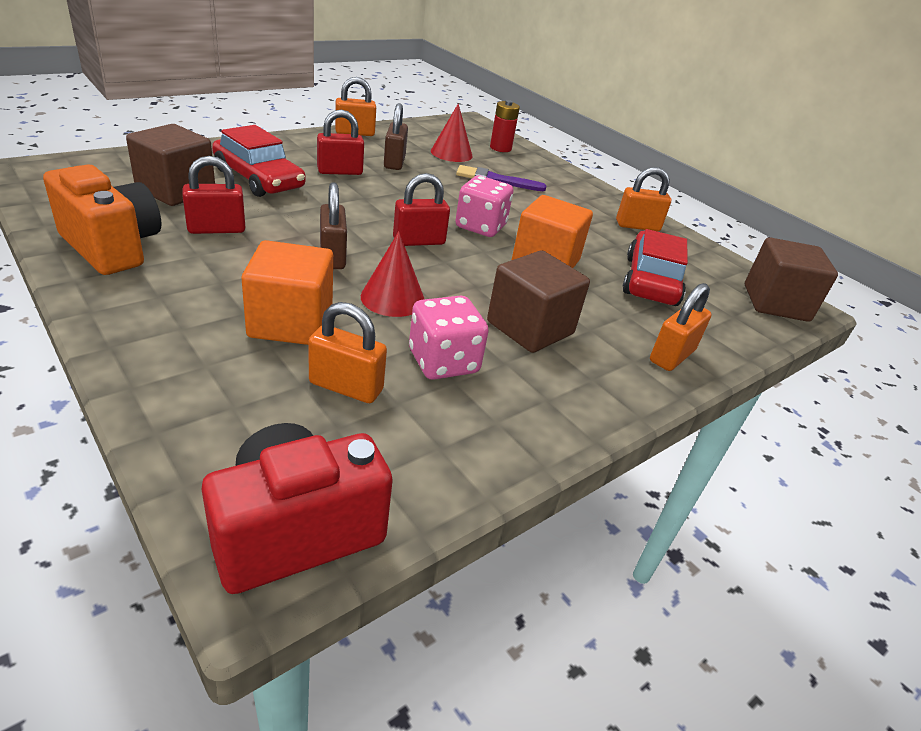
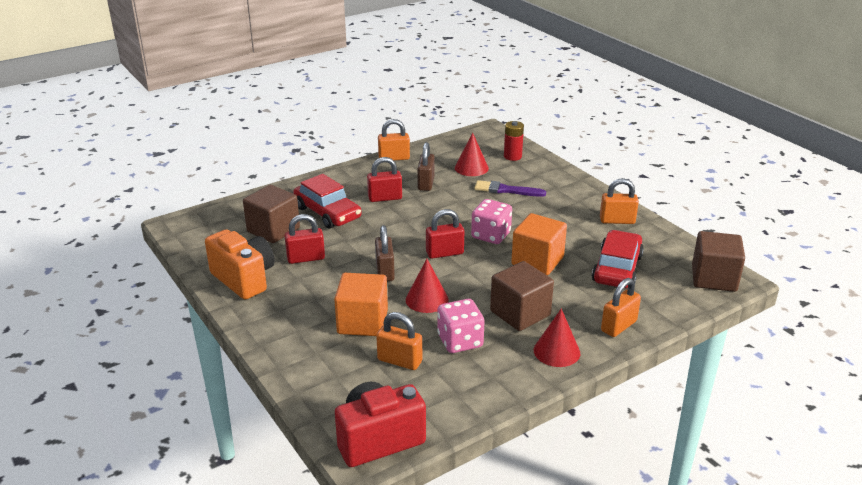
camera: 10 degrees right, 5 degrees down
none -> red cone [534,309,580,367]

